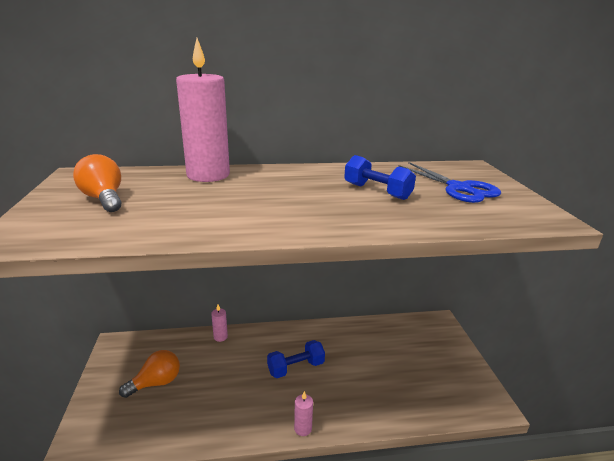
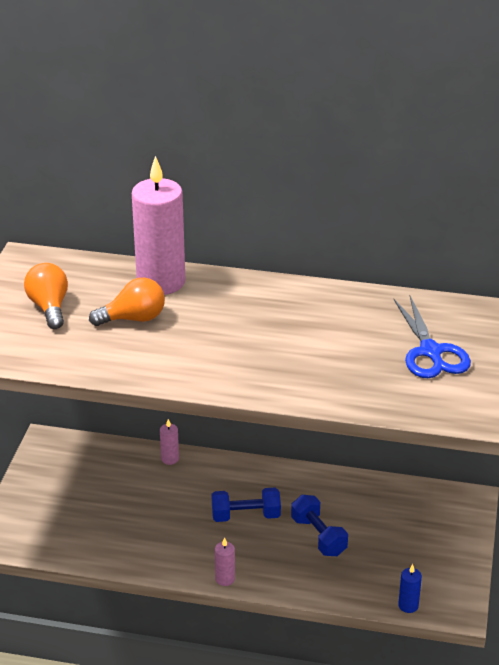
camera: 20 degrees right, 10 degrees up
orange light bulb [119,350,180,398] -> orange light bulb moved to [89,278,165,326]
blue dumbbell [344,155,416,200] -> blue dumbbell moved to [291,495,348,556]
none -> blue candle [398,564,422,613]

